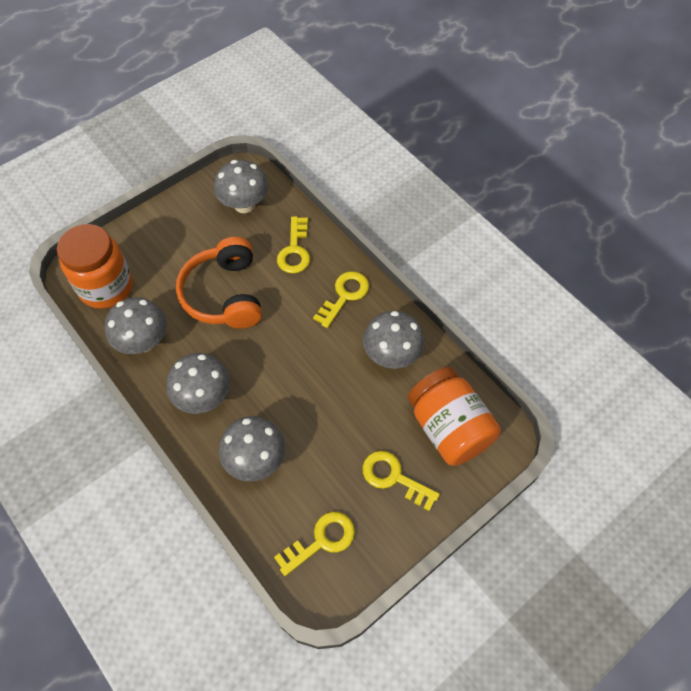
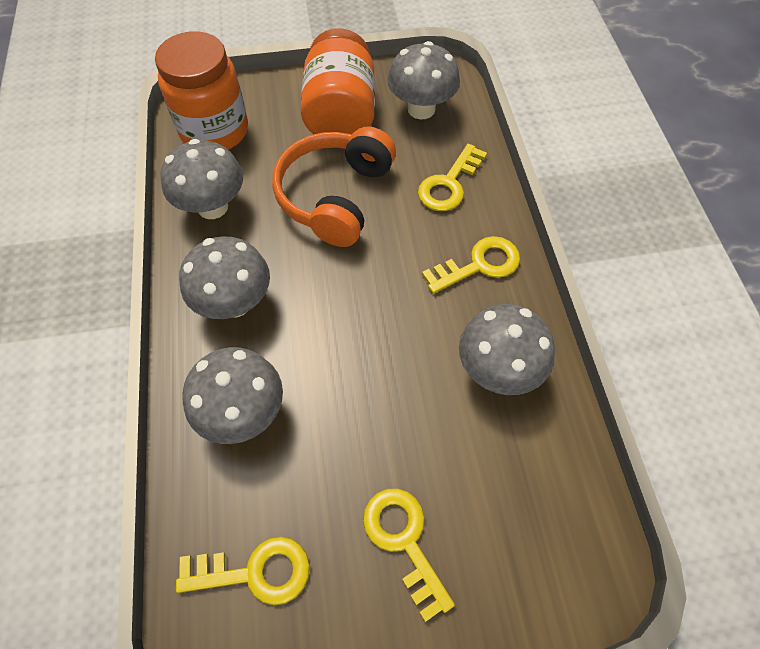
camera: 30 degrees right, 0 degrees up
orange jar [408,367,501,466] -> orange jar moved to [301,28,375,135]

